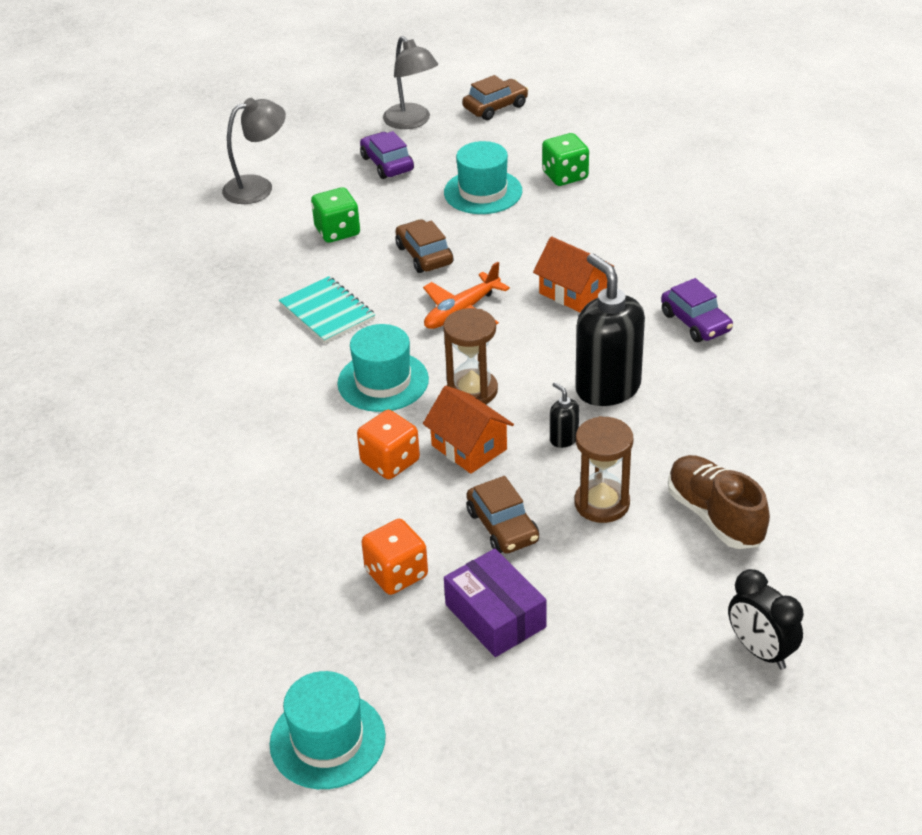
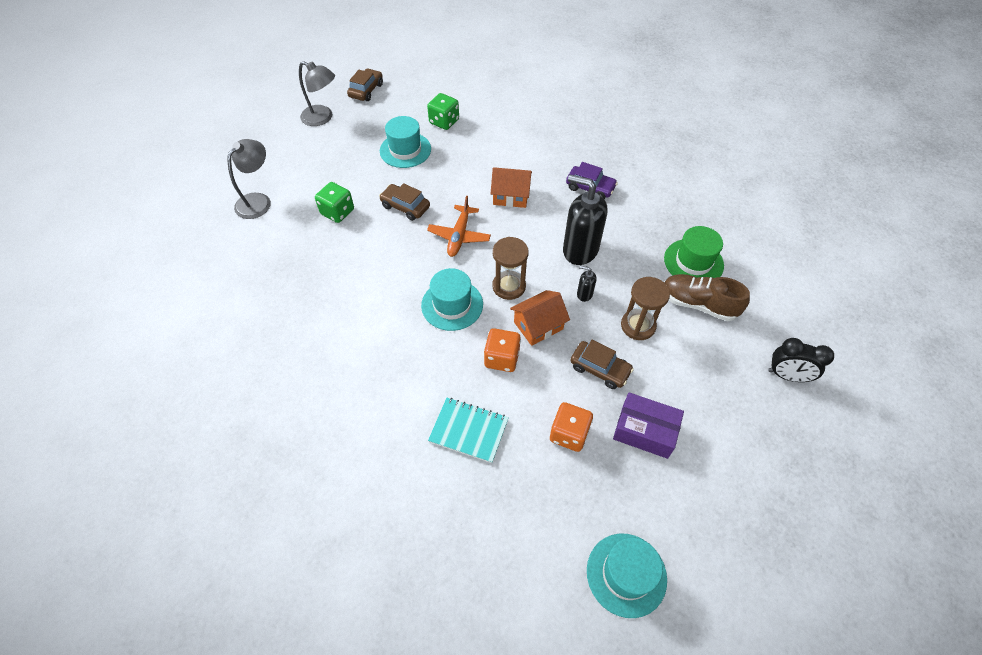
camera: 35 degrees left, 15 degrees up
turquoise notebook [279,276,375,343] -> turquoise notebook moved to [428,397,509,463]
purple car [360,131,414,179] -> none
orange house [423,386,514,474] -> orange house turned 45 degrees counterclockwise [510,290,570,346]
none -> green hat [664,226,724,278]

